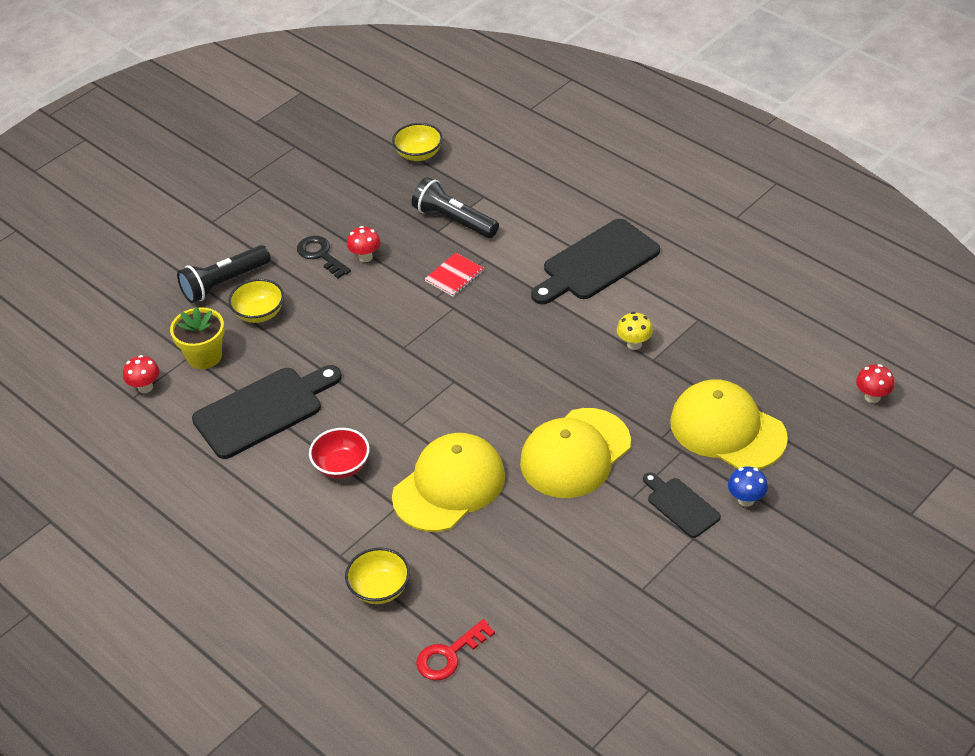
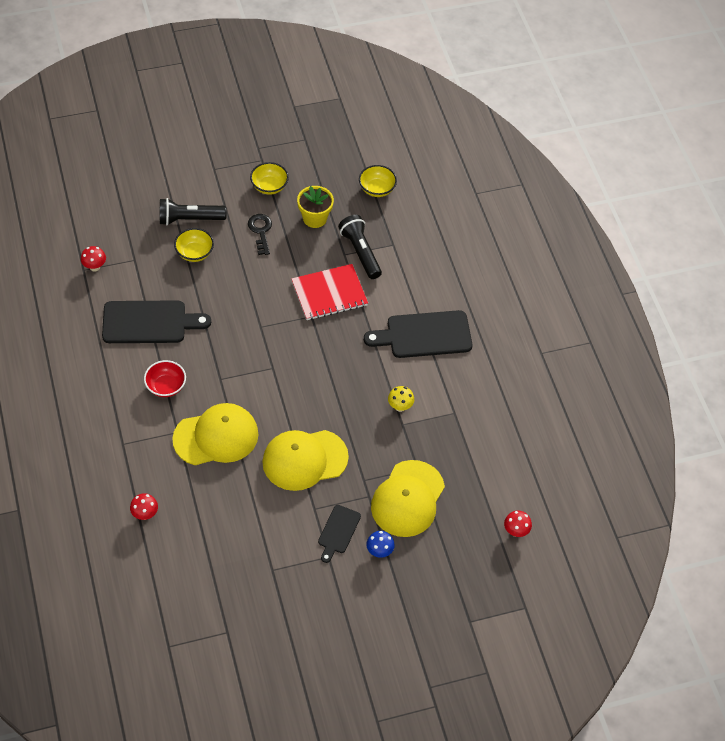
camera: 25 degrees right, 10 degrees up
yellow flower pot [170,307,225,369] -> yellow flower pot moved to [297,186,334,228]
yellow bowl [345,548,410,604] -> yellow bowl moved to [250,162,289,195]
red mushroom [347,226,381,262] -> red mushroom moved to [130,493,158,520]
red key [416,619,495,681] -> none
red notebook [425,253,484,297] -> red notebook [292,264,368,320], size x1.83
black cutting board [643,472,721,538] -> black cutting board turned 150 degrees counterclockwise [318,505,361,563]
yellow cap [670,379,788,469] -> yellow cap turned 135 degrees counterclockwise [371,460,445,537]

